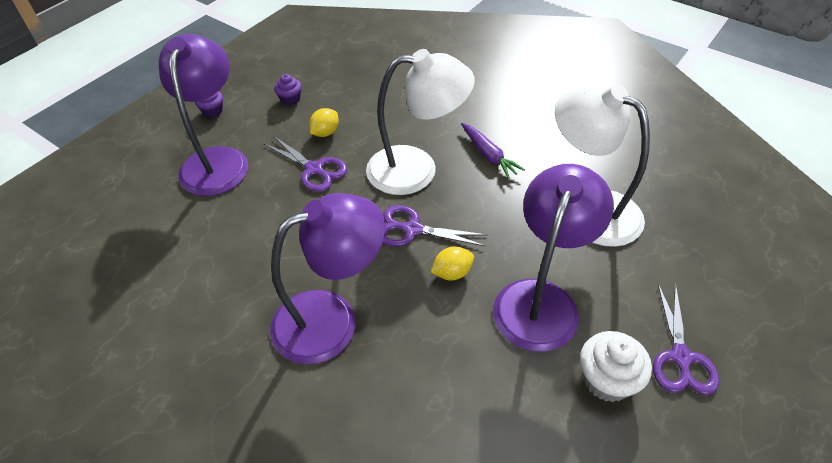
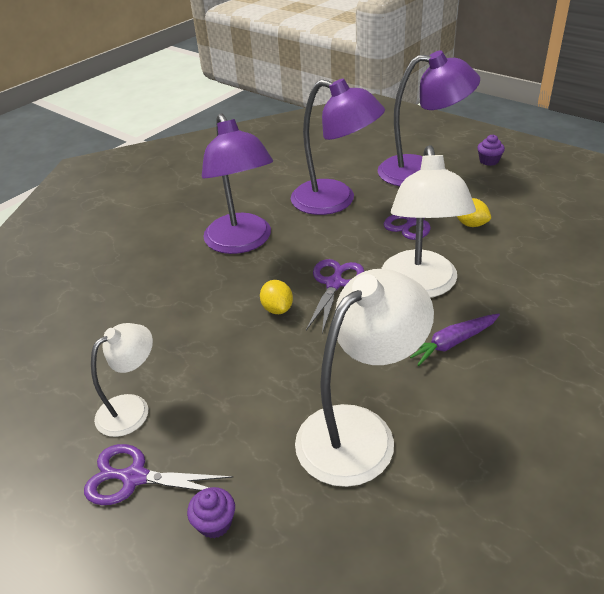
camera: 95 degrees right, 10 degrees down
purple cupcake [274,74,302,106] -> purple cupcake moved to [187,487,235,539]
purple lamp [493,164,614,352] -> purple lamp moved to [291,78,385,215]
white cupcake [580,331,652,402] -> white lamp [91,323,153,437]

